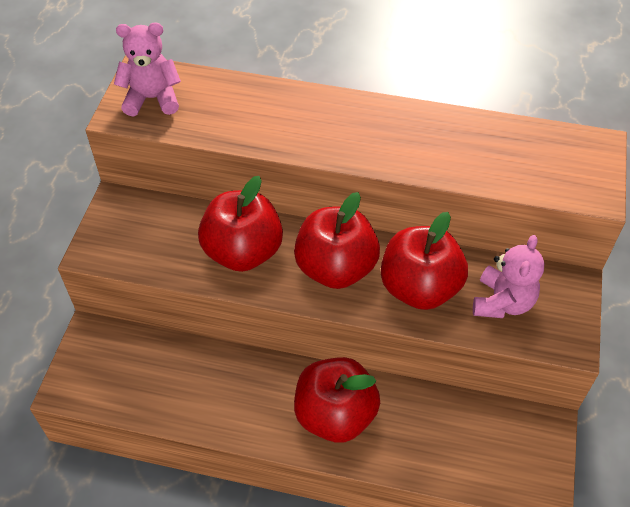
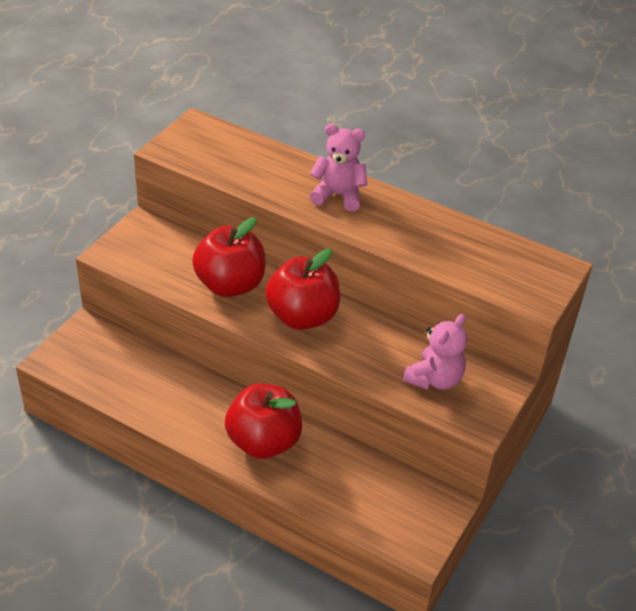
camera: 15 degrees right, 10 degrees down
pink teddy bear [114,23,181,116] -> pink teddy bear moved to [310,124,368,211]
red apple [381,212,468,310] -> none

